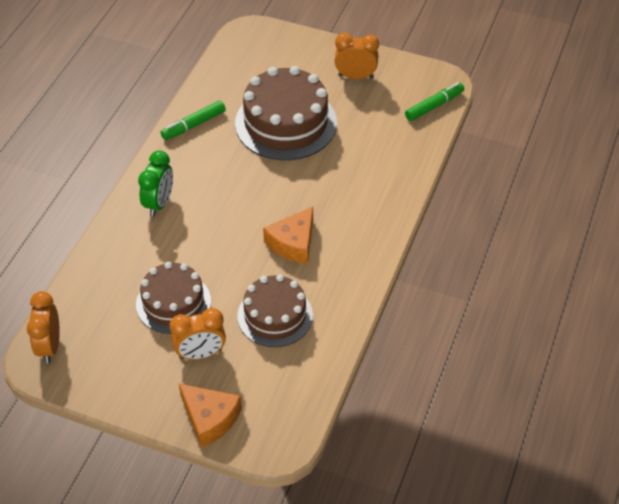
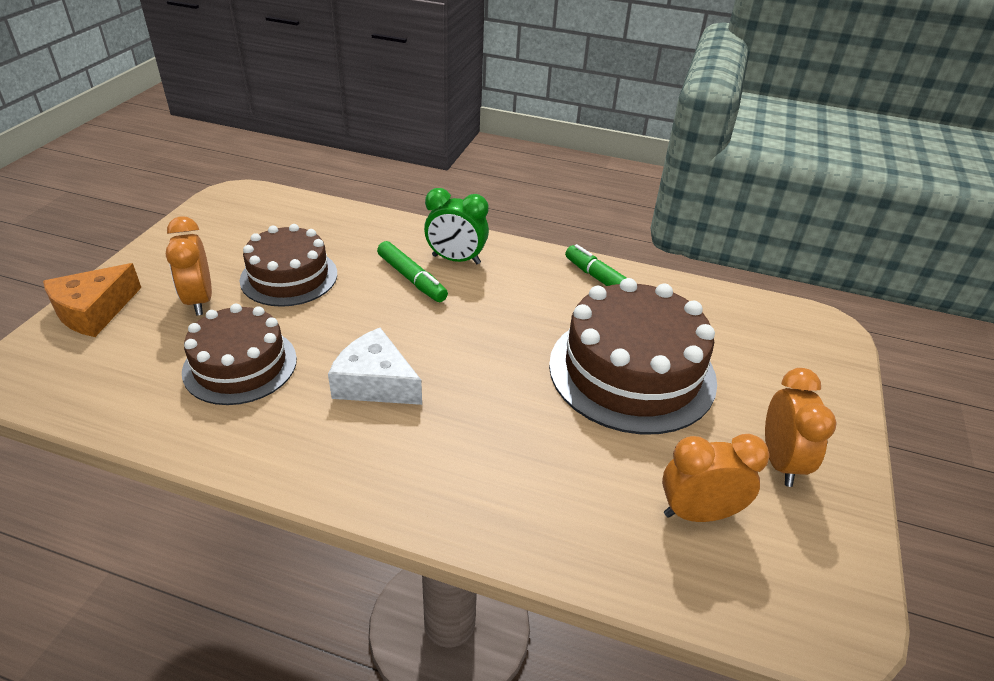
camera: 85 degrees right, 10 degrees down
orange clock [27,291,60,363] -> orange clock moved to [662,434,769,522]
orange cheese [263,207,313,264] -> white cheese [328,328,422,405]
green marker [405,82,464,121] -> green marker moved to [377,241,448,302]

